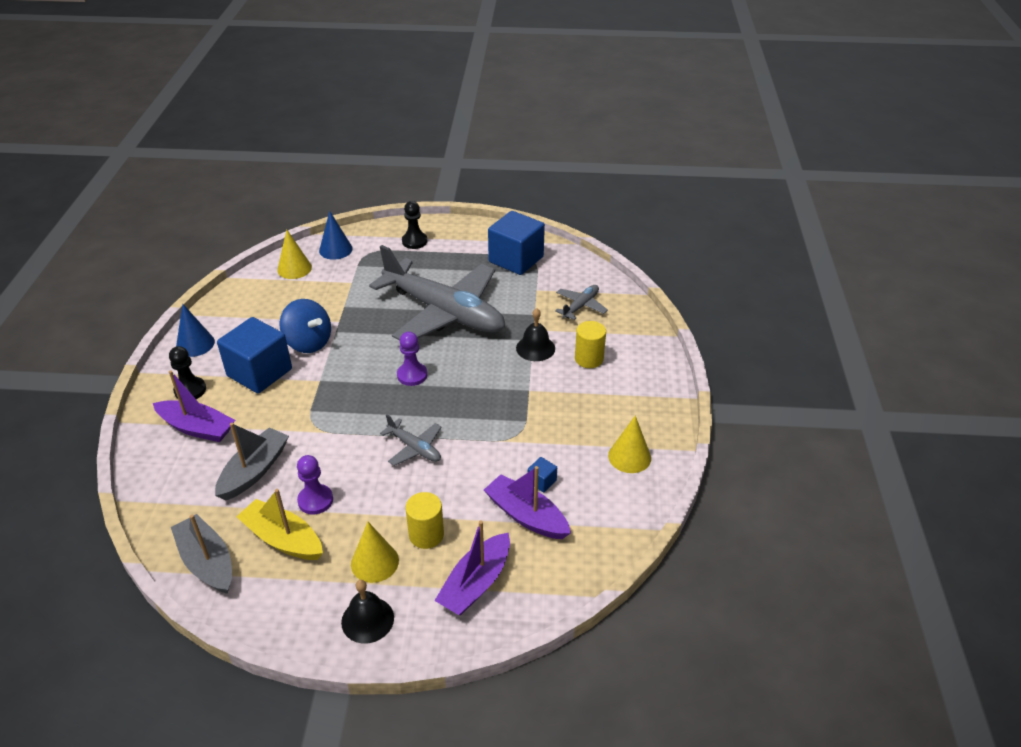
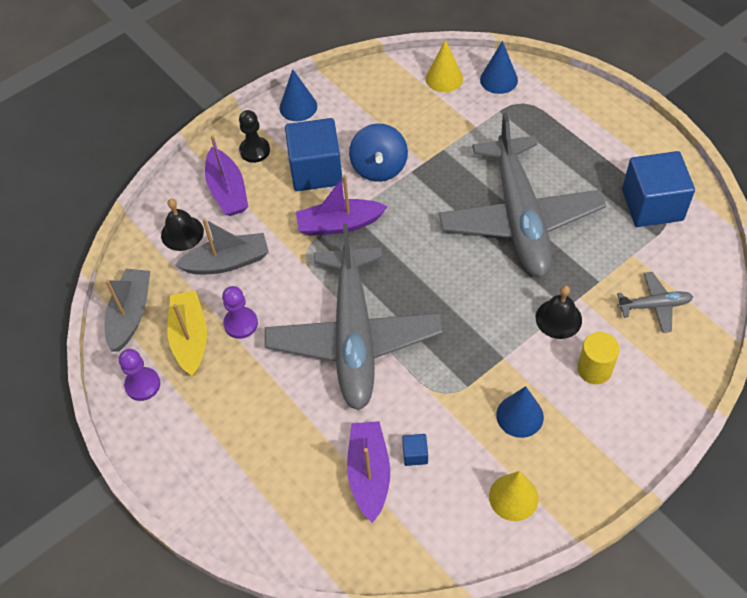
camera: 50 degrees right, 15 degrees up
black bell [341,580,394,643] -> black bell moved to [161,198,204,251]
yellow cone [351,522,399,583] -> none
grey plane [380,414,442,466] -> grey plane [265,223,443,411], size x2.46
purple pawn [397,332,427,386] -> purple pawn moved to [119,349,160,401]
black pawn [402,201,427,249] -> none
yellow cylinder [405,492,444,549] -> none
purple boat [434,520,510,615] -> purple boat moved to [296,175,388,236]
none -> blue cone [496,386,544,438]

